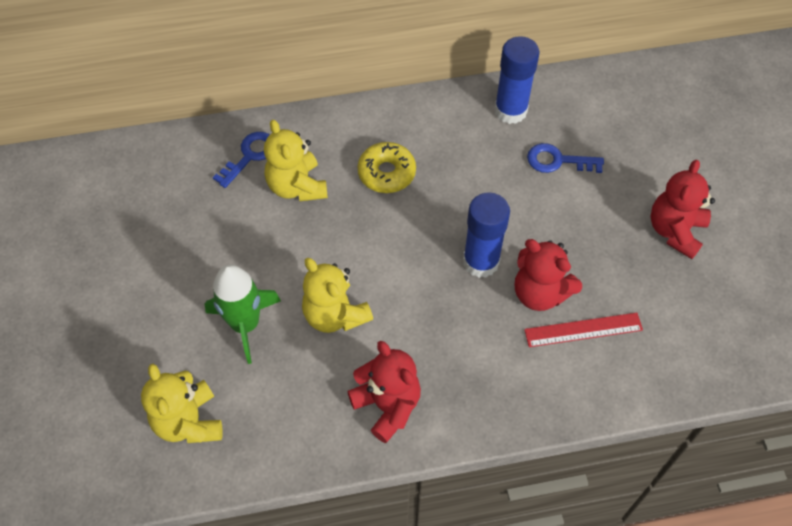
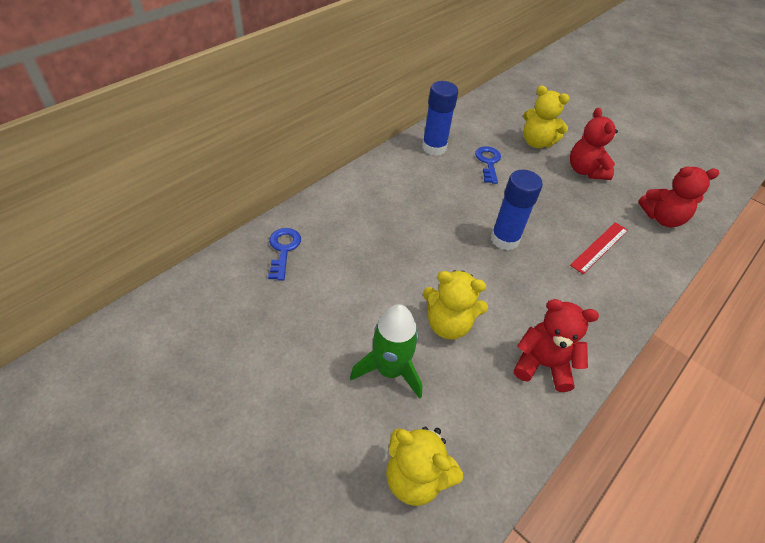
camera: 40 degrees left, 10 degrees down
yellow teddy bear [264,120,328,201] -> yellow teddy bear moved to [523,86,570,148]
yellow donut [357,142,416,193] -> none
red teddy bear [515,239,582,311] -> red teddy bear moved to [638,167,719,227]
blue key [527,143,604,173] -> blue key turned 120 degrees clockwise [475,146,501,184]

